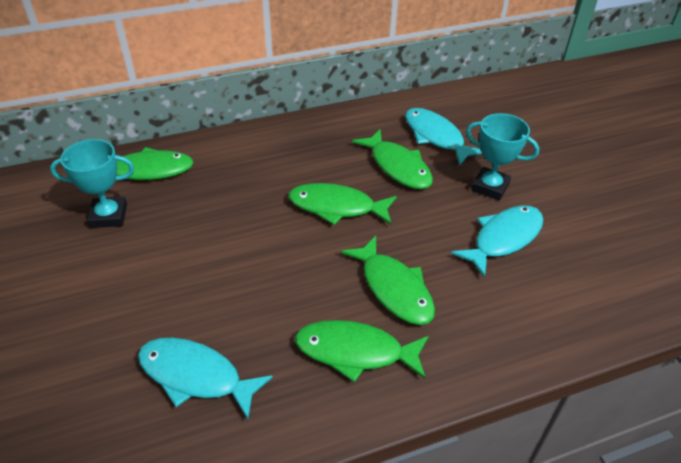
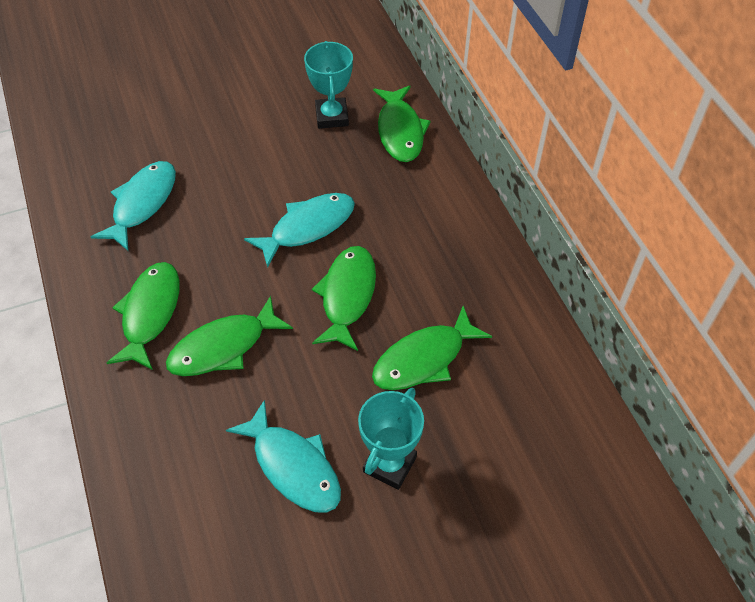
camera: 90 degrees right, 10 degrees up
turquoise fish [405,108,482,166] -> turquoise fish moved to [244,193,355,268]

